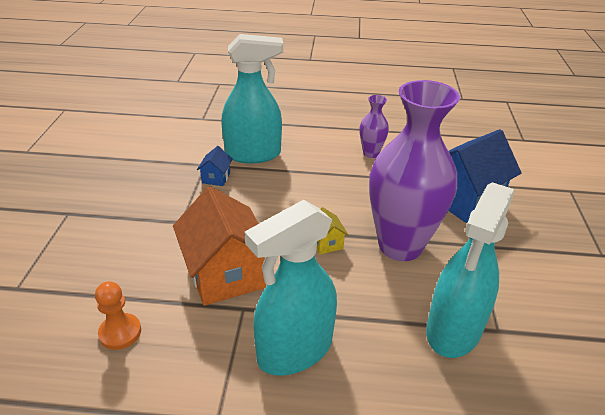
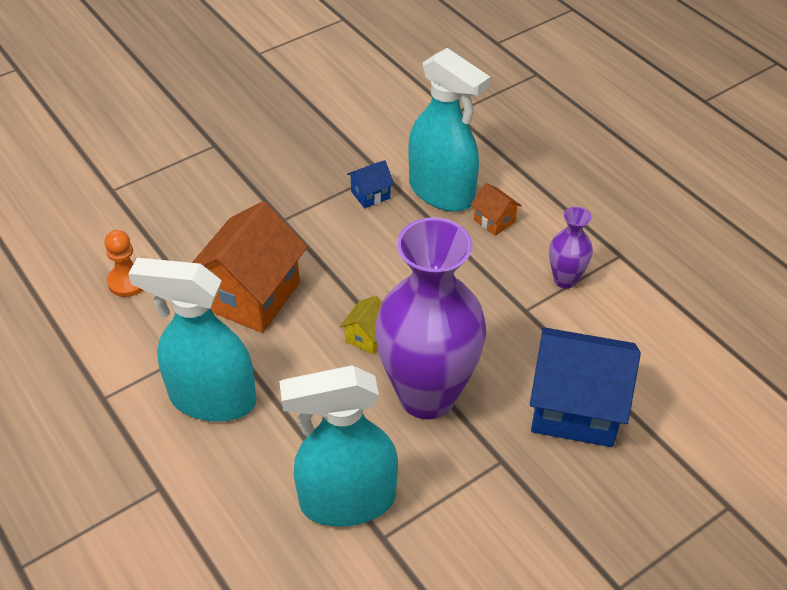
camera: 50 degrees right, 10 degrees up
none -> orange house [471,183,522,236]

